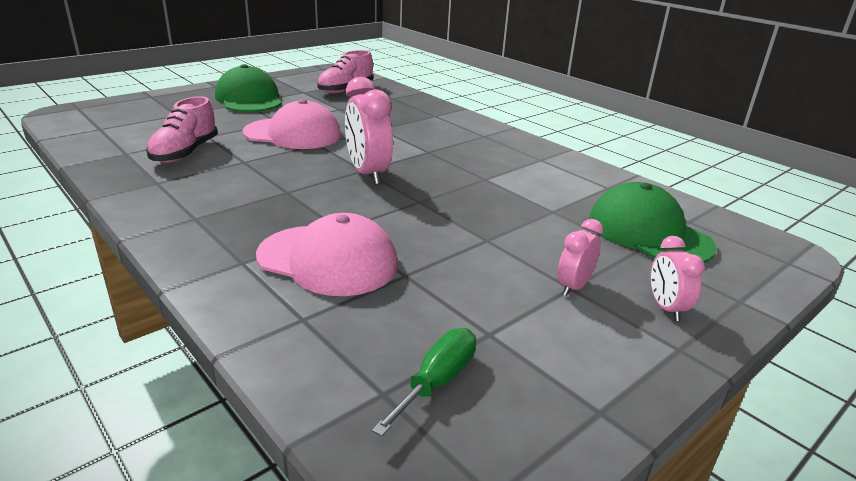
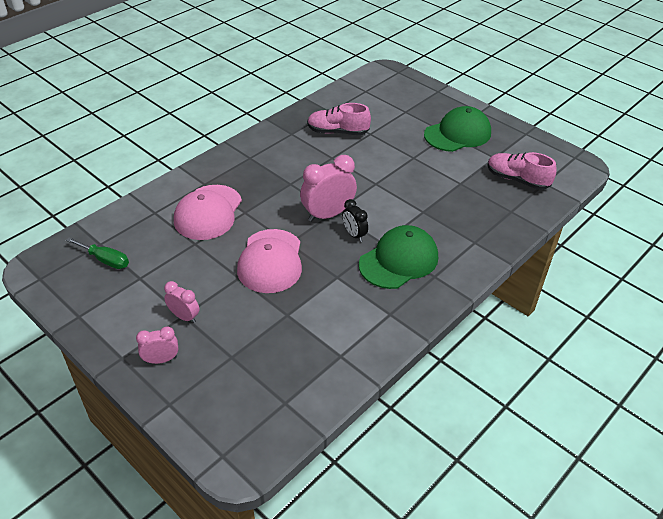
camera: 85 degrees right, 15 degrees up
pink cap [243,99,341,149] -> pink cap moved to [237,229,302,293]
green cap [589,182,717,263] -> green cap moved to [359,225,438,289]
none -> black clock [342,199,368,242]

